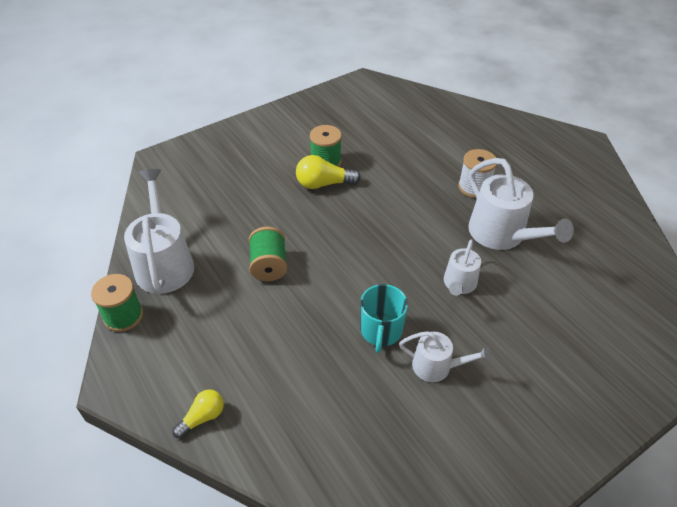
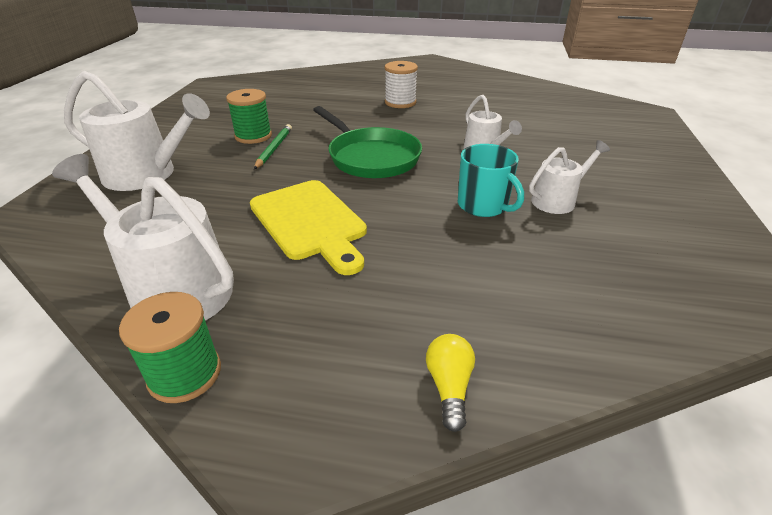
camera: 45 degrees left, 10 degrees down
green spool [249,227,287,281] -> yellow cutting board [250,180,367,275]
yellow light bulb [296,155,361,189] -> green pencil [254,124,292,169]
white watering can [468,158,574,250] -> white watering can moved to [64,71,210,191]
none -> green pan [313,106,422,178]

